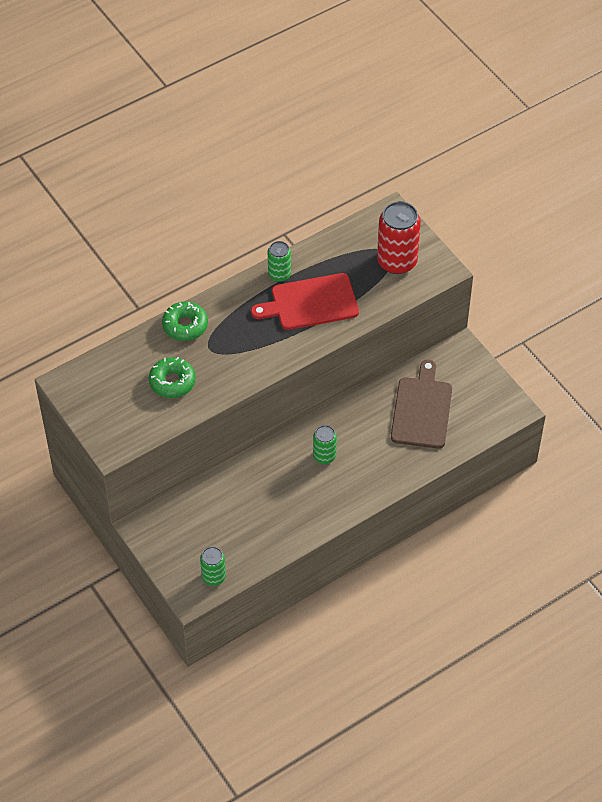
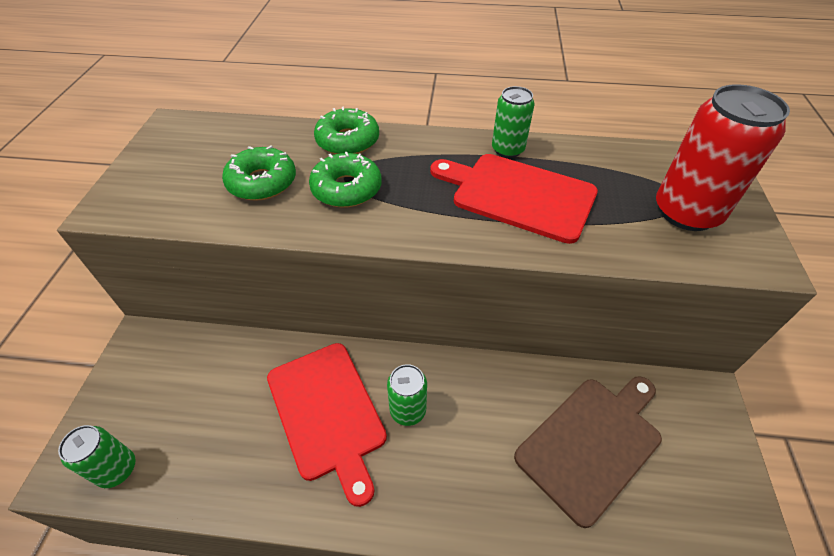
camera: 40 degrees right, 5 degrees down
none -> red cutting board [267,343,387,507]
none -> green donut [309,152,382,208]

